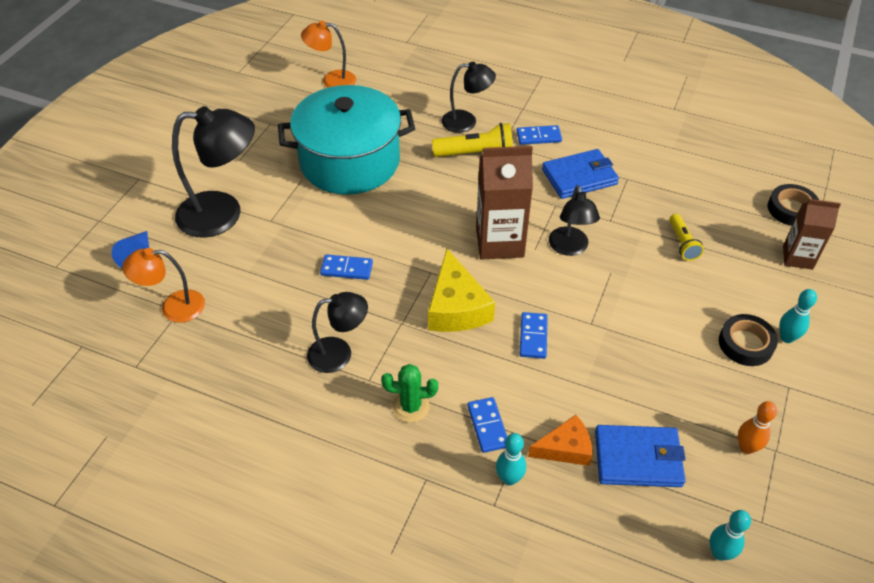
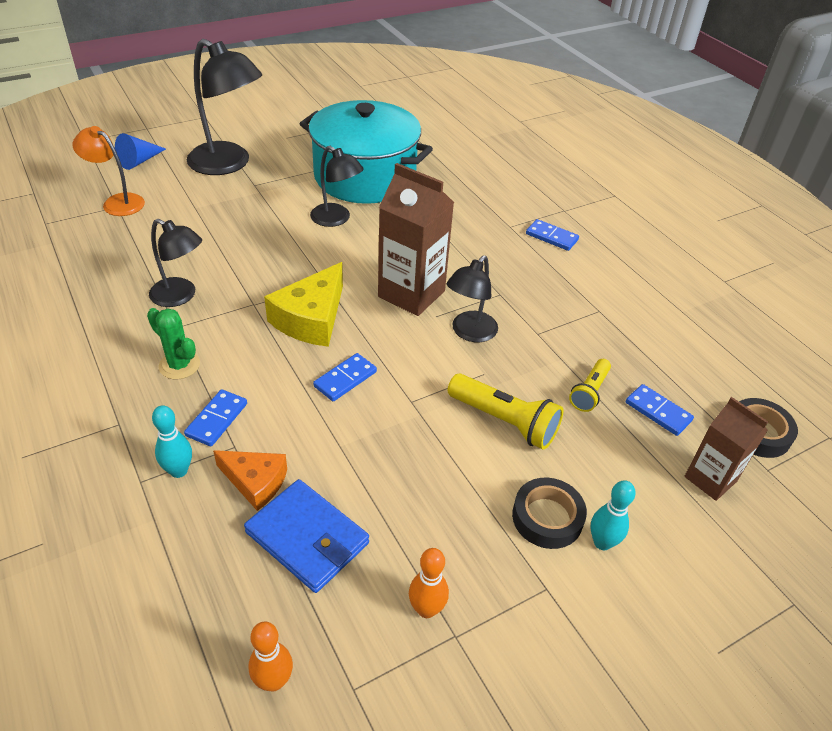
camera: 35 degrees right, 5 degrees down
orange lamp [301,21,356,88] -> none
blue domino [320,254,373,280] -> blue domino moved to [626,384,694,436]
yellow flashlight [432,123,513,157] -> yellow flashlight moved to [447,373,564,450]
black lamp [441,62,496,133] -> black lamp moved to [310,146,364,227]
blue wallet [542,149,619,199] -> none
turquoise bowling pin [710,510,751,561] -> orange bowling pin [248,622,293,692]

